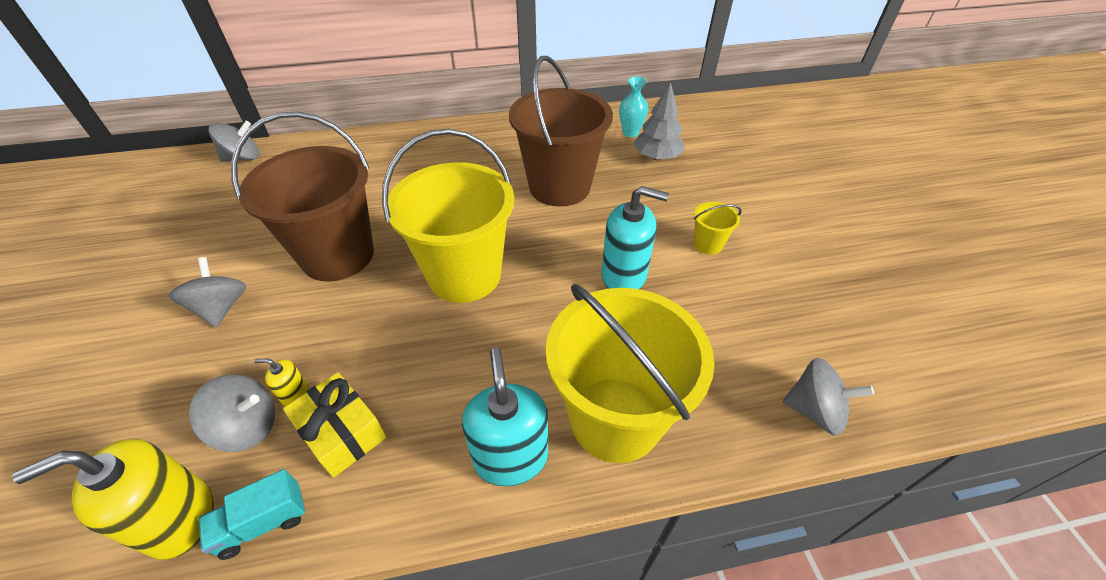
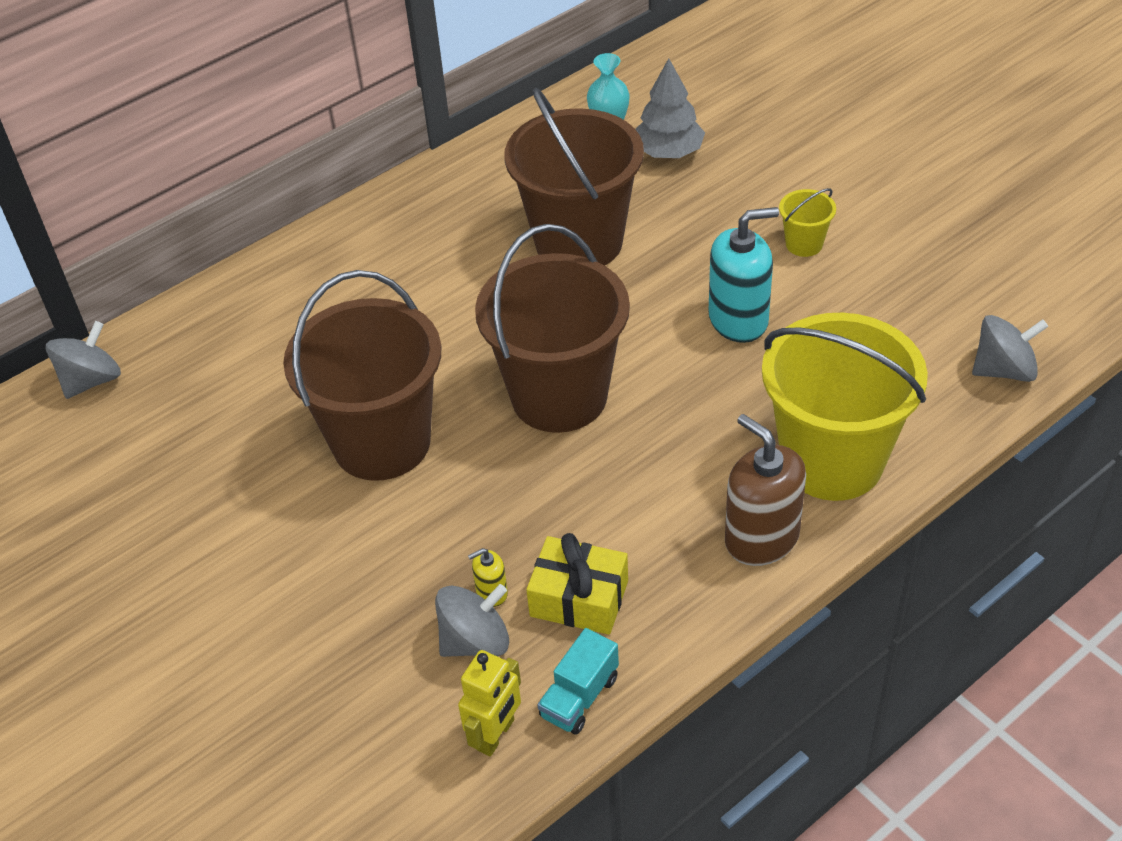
camera: 25 degrees left, 0 degrees up
yellow soap dispenser [12,439,214,560] -> yellow robot [458,650,521,757]
grey spinning top [168,257,246,327] -> none
yellow bucket [382,129,514,303] -> brown bucket [475,224,630,433]
turquoise soap dispenser [462,348,548,486] -> brown soap dispenser [725,414,806,566]

